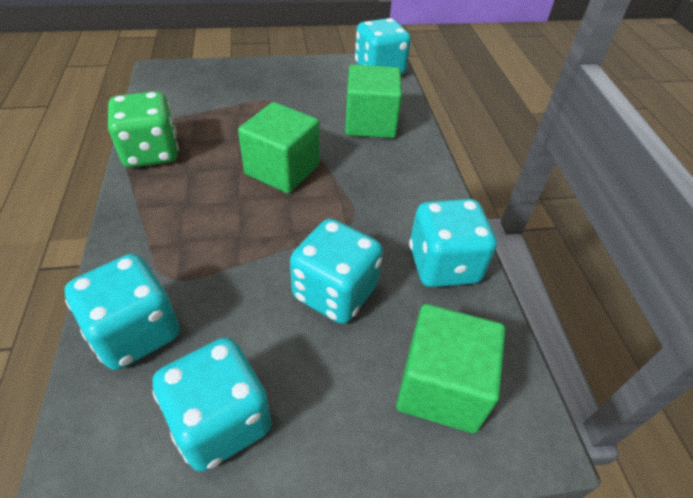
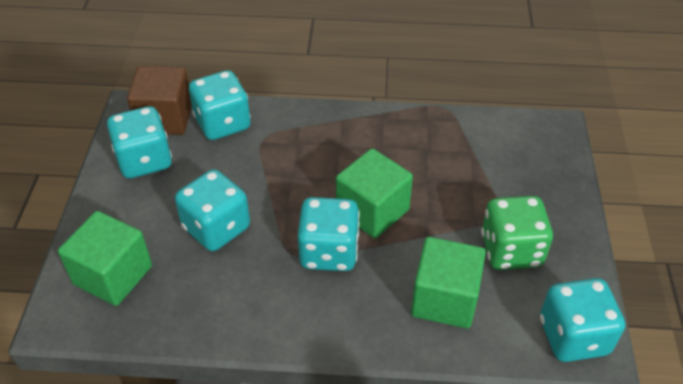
camera: 105 degrees right, 0 degrees up
green dice [108,91,179,168] -> green dice moved to [481,196,553,270]
turquoise dice [409,199,497,287] -> turquoise dice moved to [298,197,360,271]
none -> brown cube [127,66,192,135]

